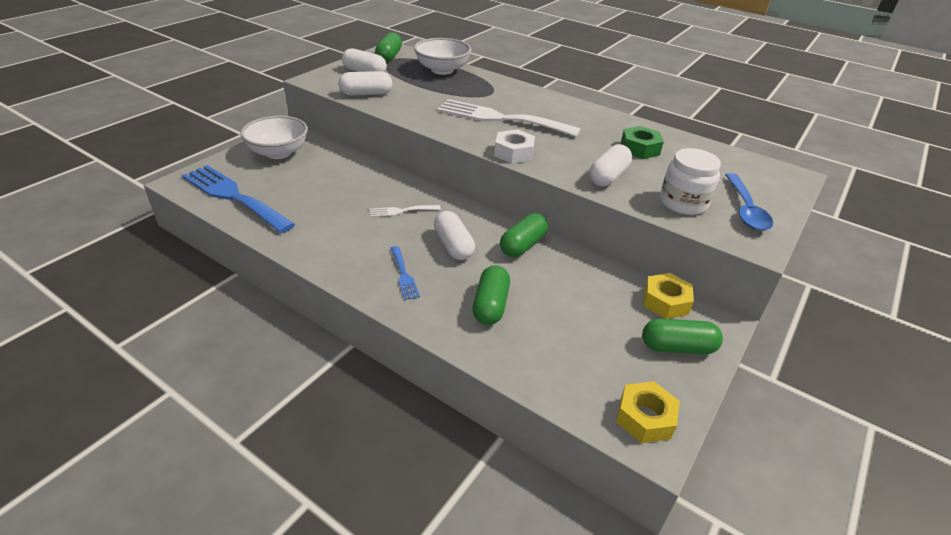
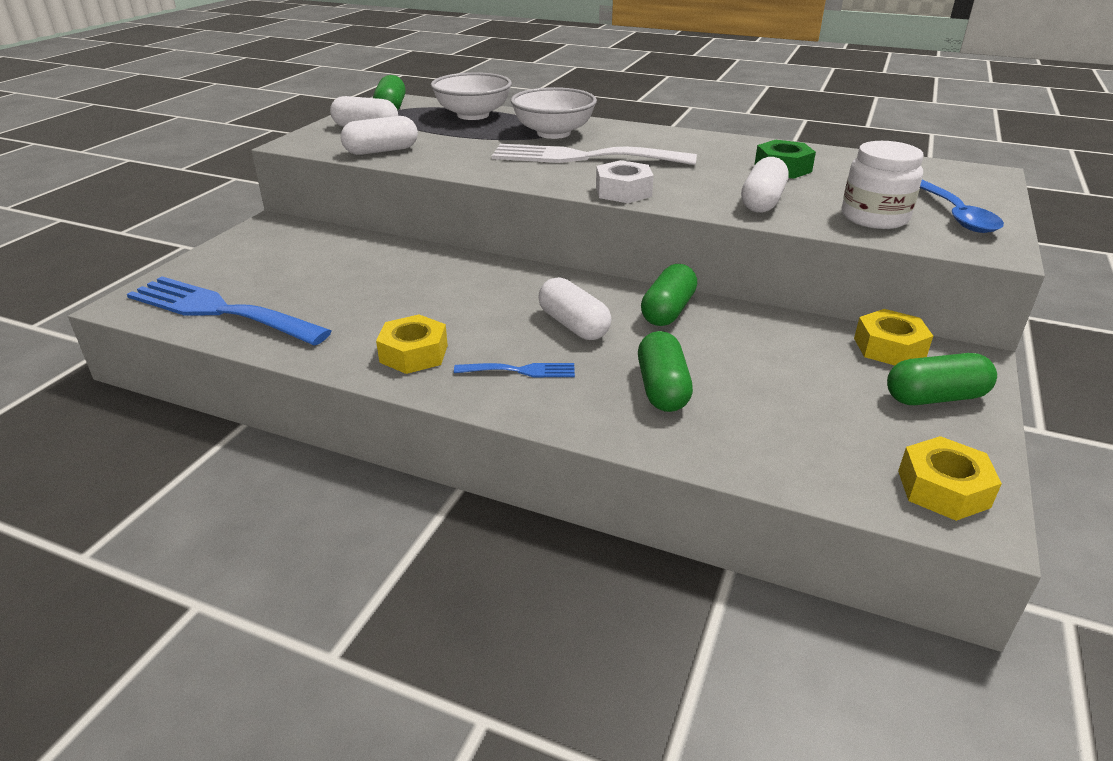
camera: 10 degrees left, 5 degrees down
white bowl [241,116,308,159] -> white bowl moved to [511,87,597,139]
white fork [370,205,441,217] -> none
blue fork [391,246,420,300] -> blue fork turned 60 degrees counterclockwise [454,363,575,377]
none -> yellow nut [376,314,448,374]

